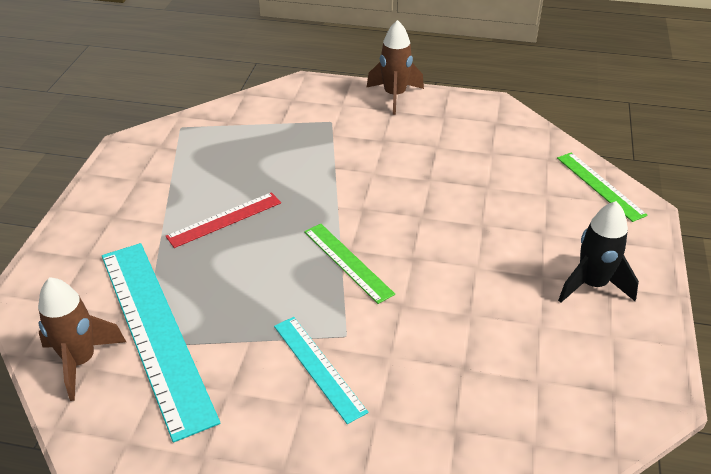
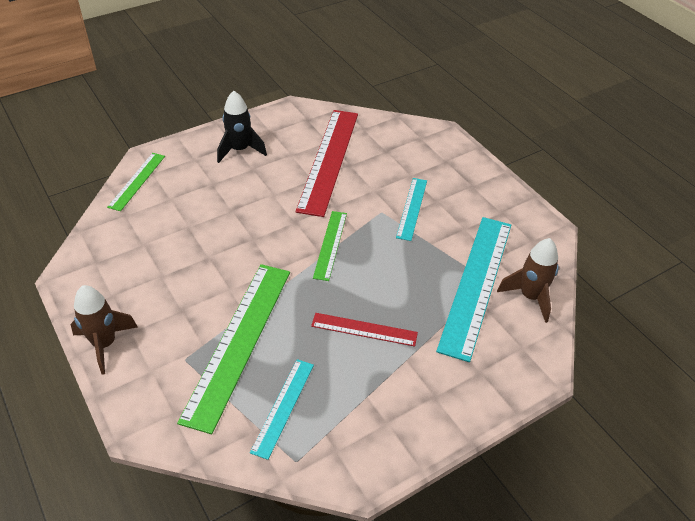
camera: 135 degrees left, 5 degrees up
none -> green ruler [177,264,290,434]
none -> turquoise ruler [250,359,314,460]
none -> red ruler [296,110,358,217]

